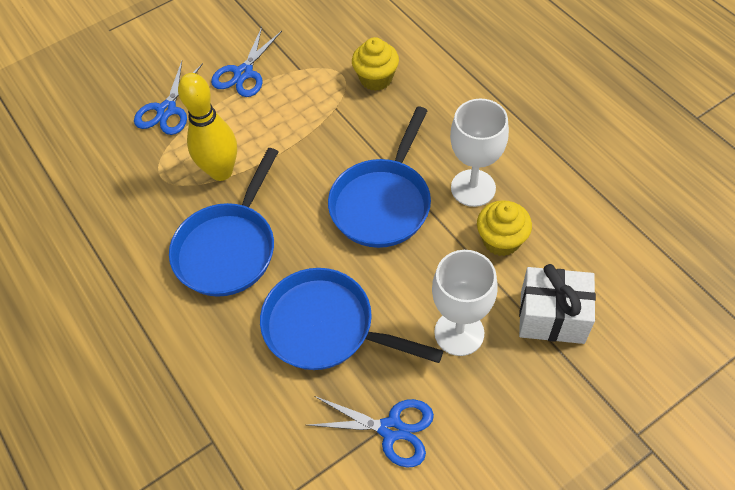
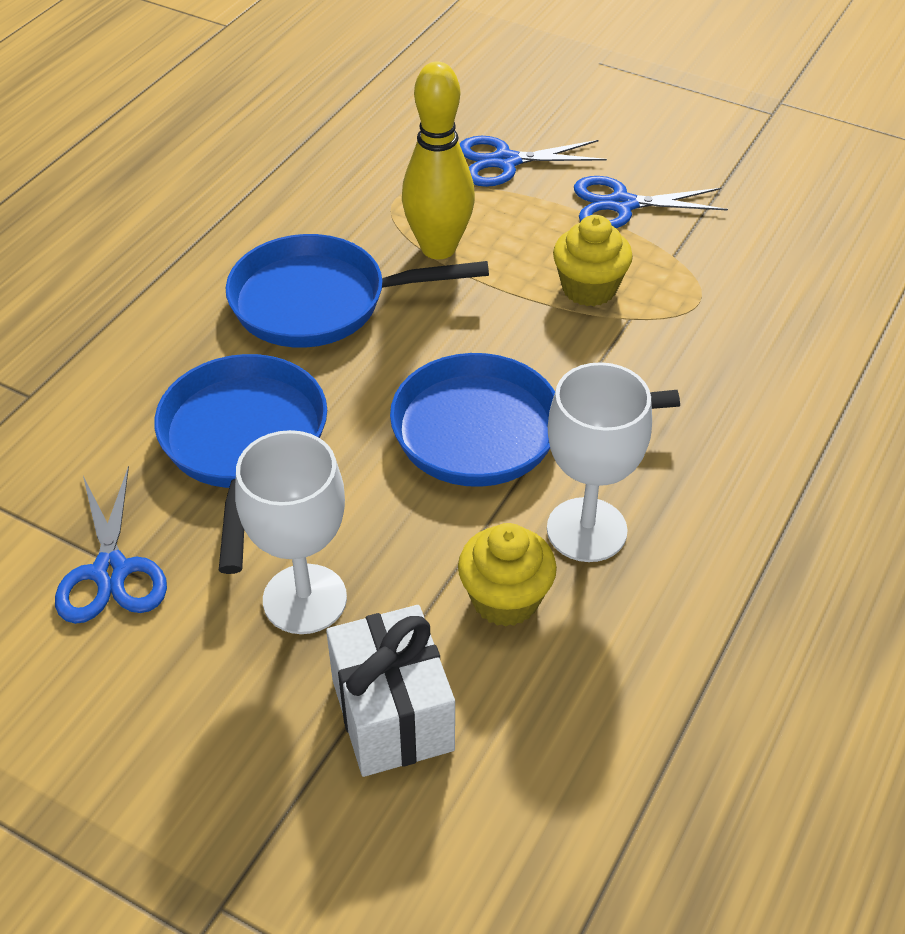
camera: 60 degrees right, 10 degrees down
yellow cupcake [352,37,399,91] -> yellow cupcake moved to [553,215,633,306]

